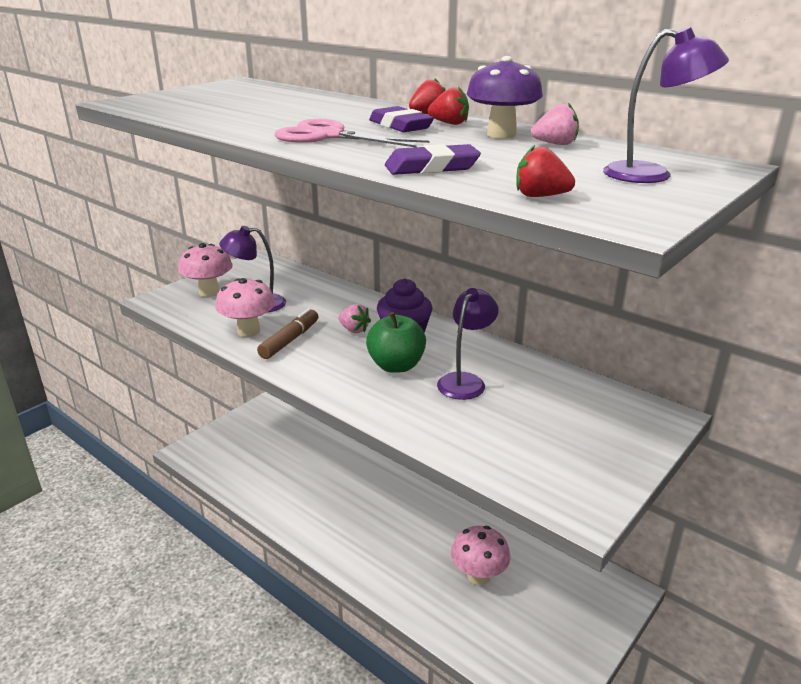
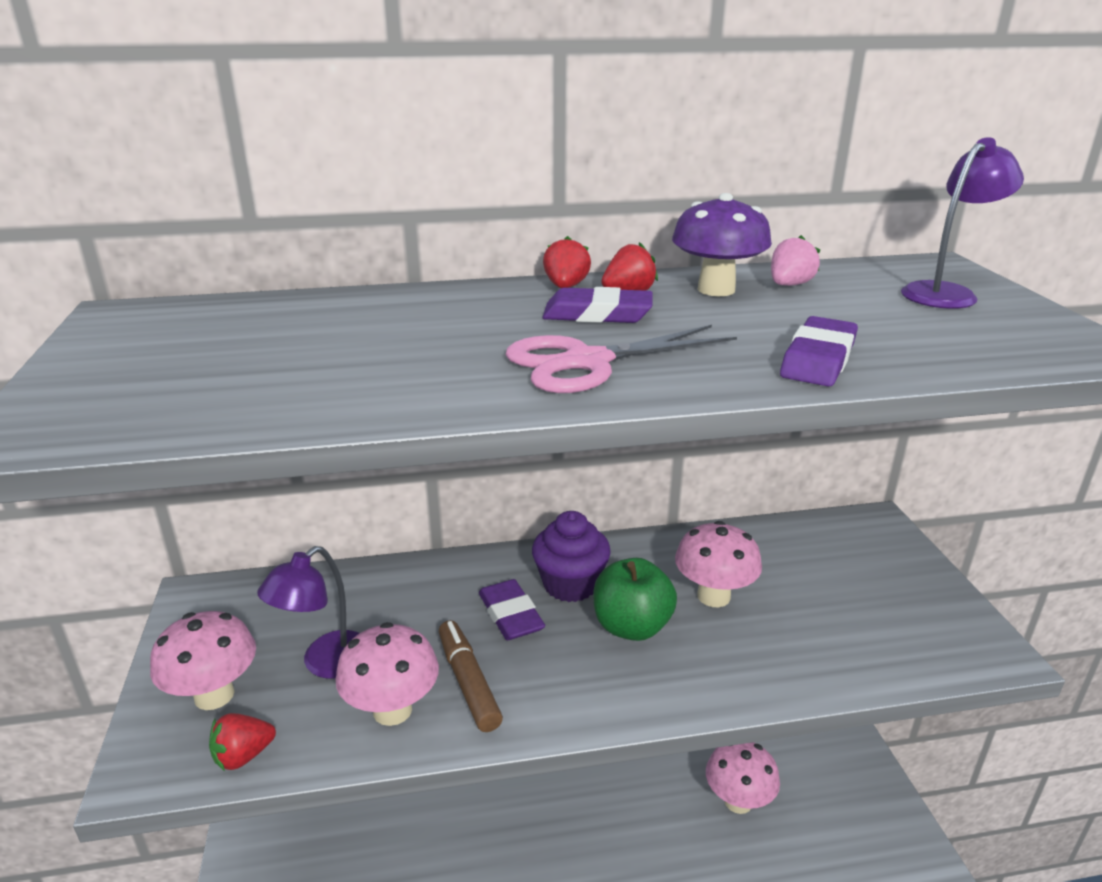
camera: 50 degrees left, 0 degrees up
pink strawberry [338,304,371,333] -> purple eraser [479,579,545,640]
purple lamp [437,288,499,400] -> pink mushroom [675,521,762,608]
red strawberry [516,145,575,197] -> red strawberry moved to [209,713,276,771]

